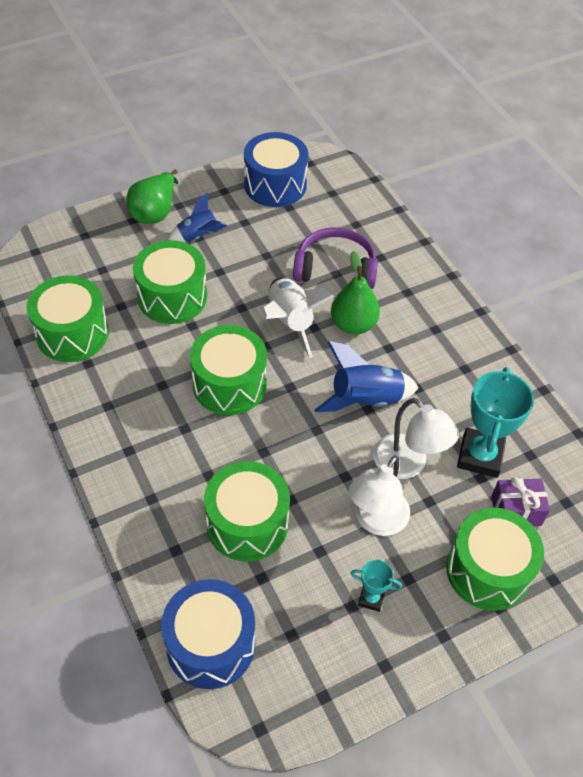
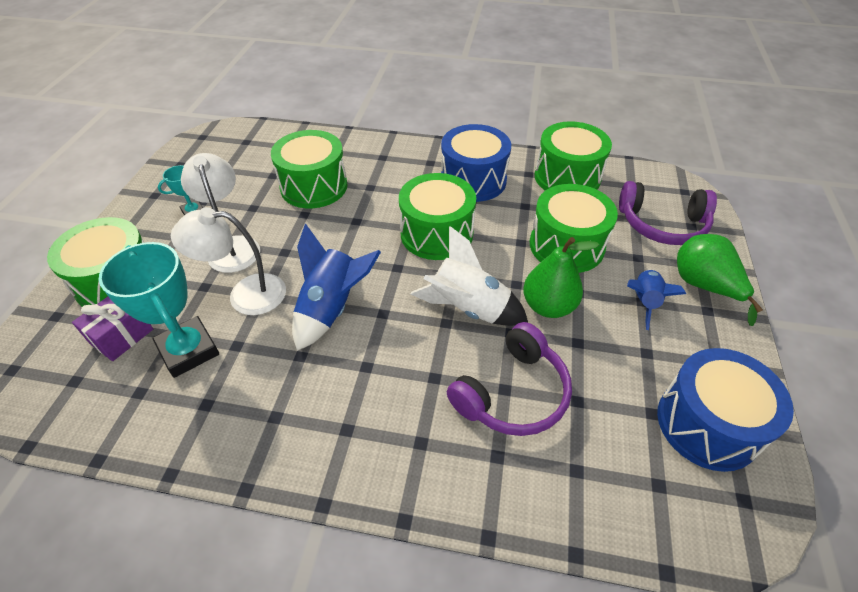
camera: 130 degrees right, 5 degrees down
blue drum [161,579,255,689] -> blue drum moved to [441,124,511,202]
green pear [331,251,380,335] -> green pear moved to [523,237,599,318]
none -> purple headphones [619,181,717,245]

